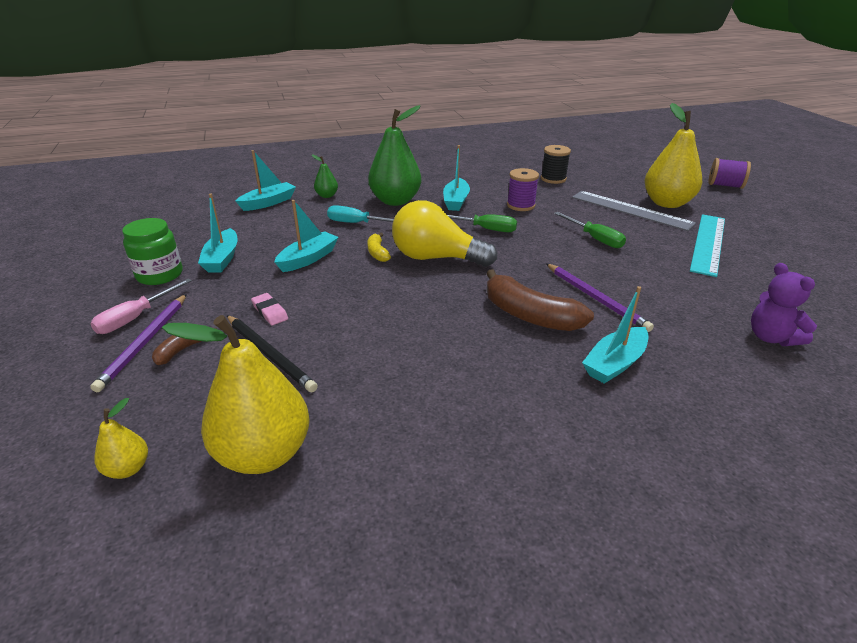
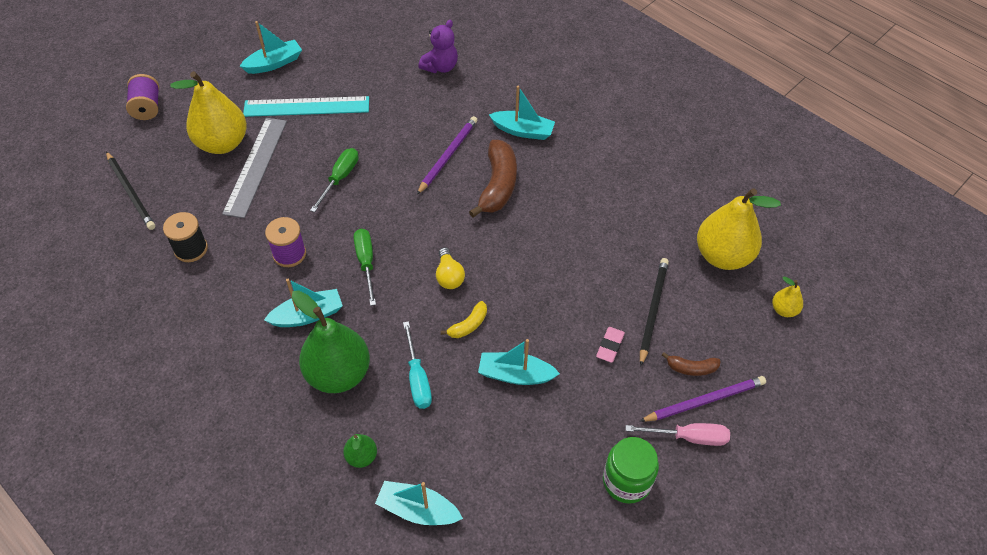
camera: 120 degrees left, 20 degrees up
turquoise boat [198,193,238,273] -> turquoise boat moved to [240,21,302,74]
yellow light bulb [392,200,497,267] -> yellow light bulb [436,247,465,289], size x0.50
none -> black pencil [106,151,155,230]

